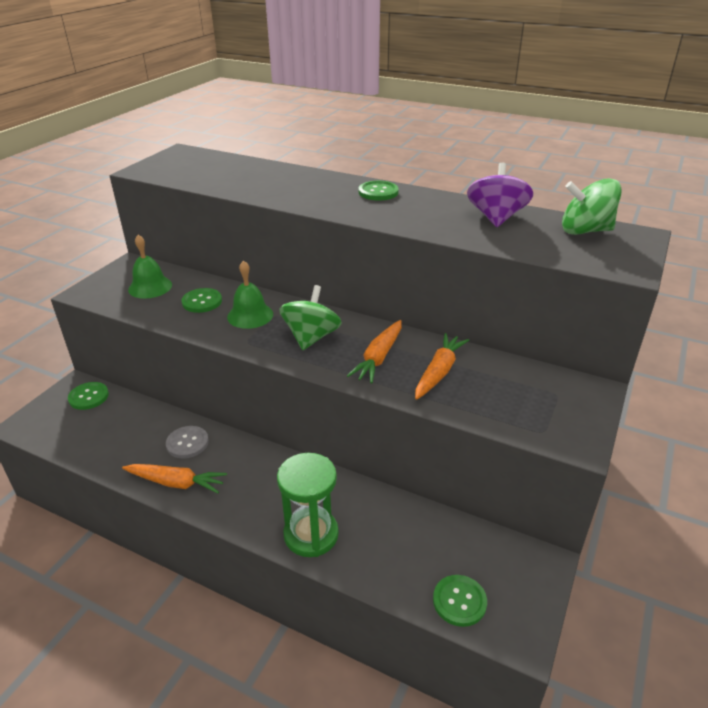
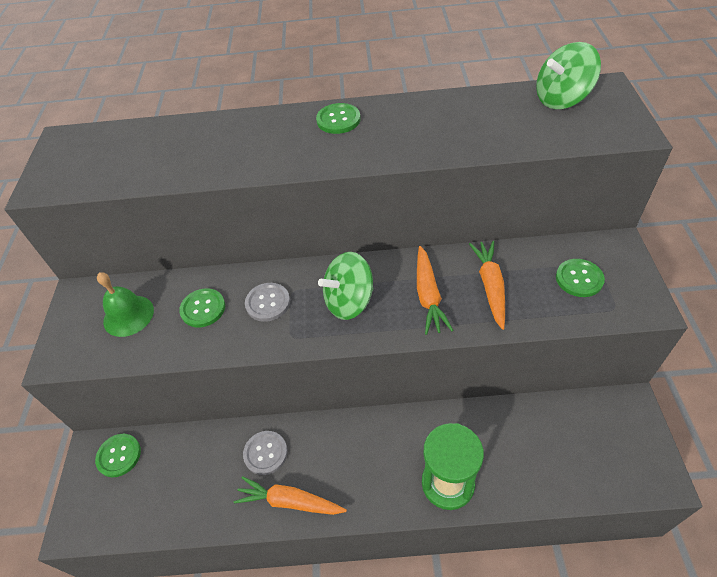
camera: 25 degrees left, 15 degrees up
orange carrot [122,464,227,493] -> orange carrot turned 150 degrees counterclockwise [234,476,347,515]
green bell [227,261,273,329] -> grey button [245,283,290,322]
green spinning top [279,285,342,350] -> green spinning top turned 105 degrees counterclockwise [318,252,374,320]
green button [433,575,487,627] -> green button moved to [556,259,605,297]
purple spinning top [467,163,533,227] -> none

